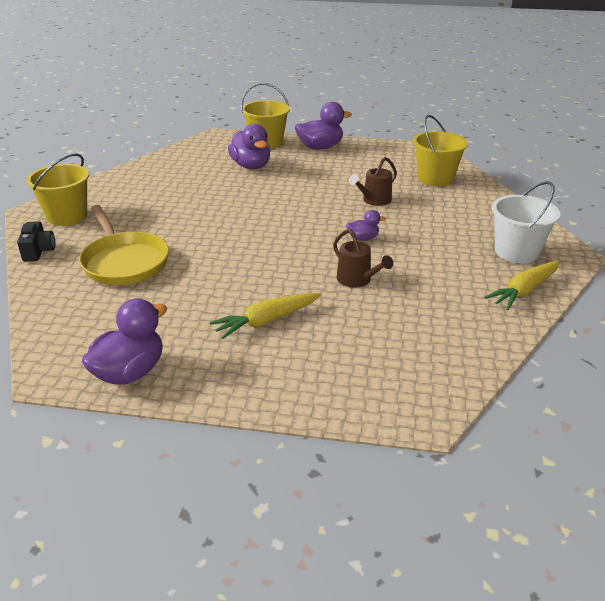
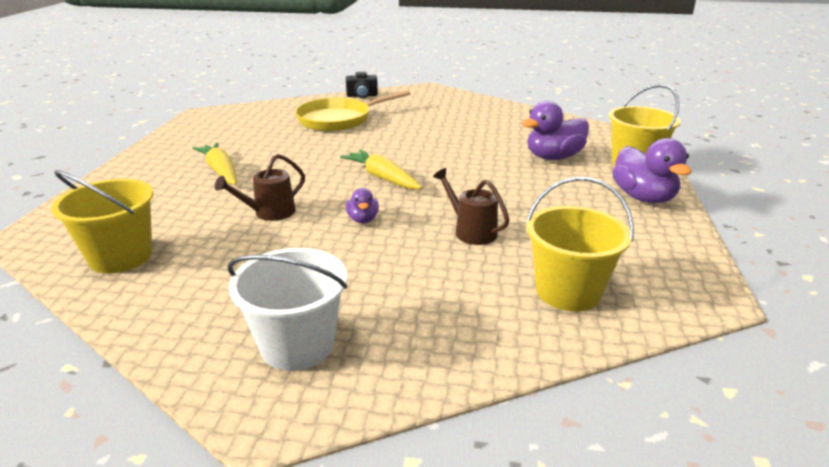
camera: 90 degrees right, 5 degrees down
yellow bucket [26,153,89,226] -> yellow bucket moved to [51,170,154,273]
purple duck [82,298,167,385] -> none
yellow carrot [484,261,560,310] -> yellow carrot moved to [340,149,422,189]

